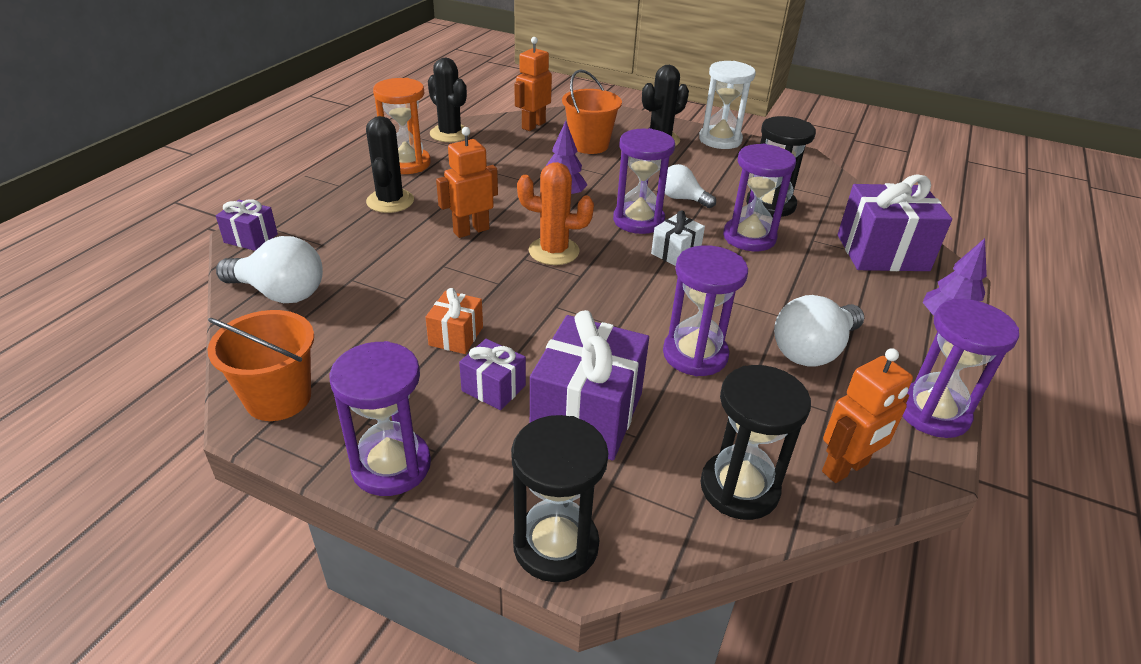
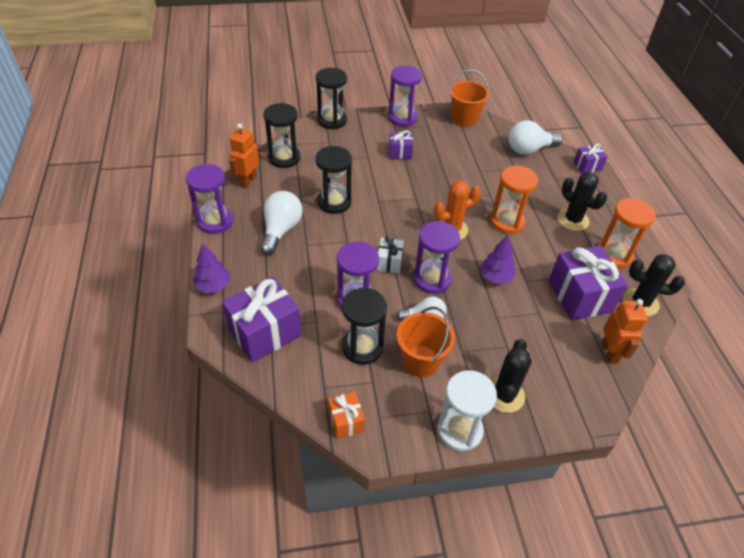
camera: 145 degrees right, 10 degrees up
orange gift [425,288,483,354] -> orange gift moved to [328,392,365,439]
orange robot [436,127,498,238] -> orange hourglass [490,166,538,234]
purple gift [530,310,649,460] -> purple gift moved to [548,246,628,320]
orange bucket [562,70,622,154] -> orange bucket moved to [397,307,455,377]
purple hourglass [663,245,748,376] -> black hourglass [315,146,352,214]

